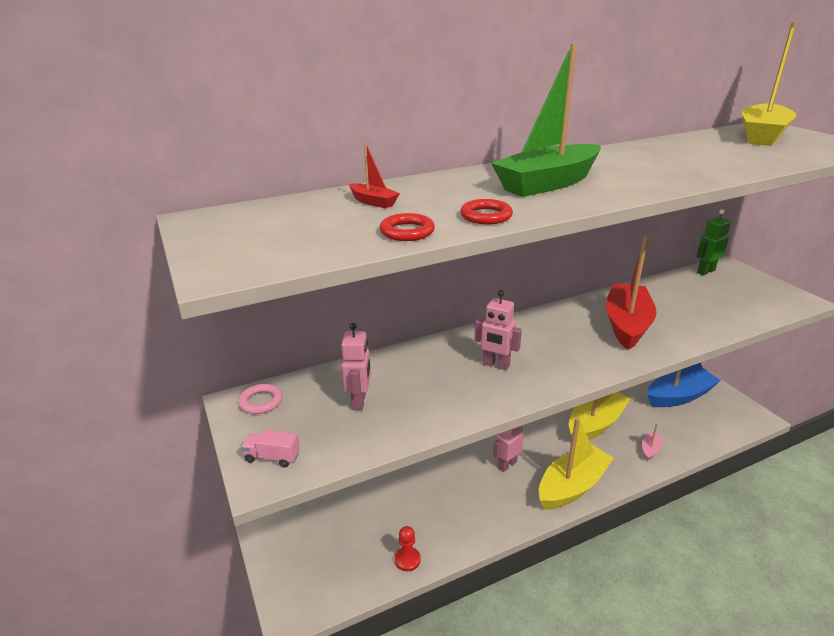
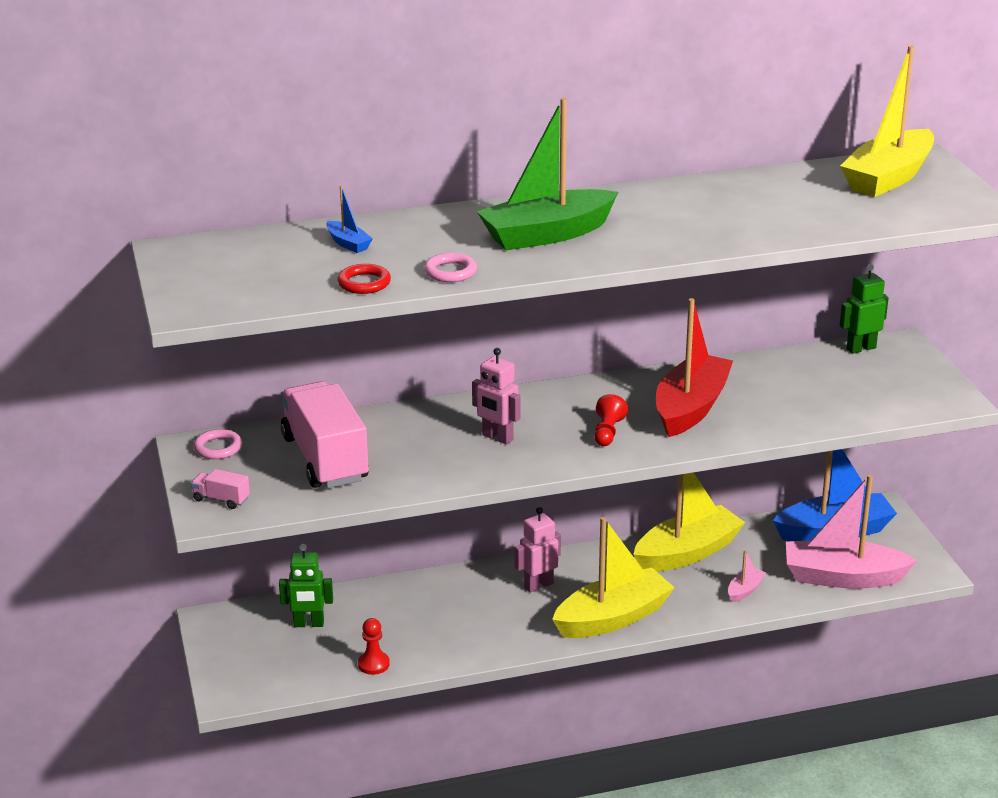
camera: 10 degrees right, 0 degrees up
pink robot [341,323,371,410] -> pink truck [281,381,369,488]
red boat [349,142,400,208] -> blue boat [326,185,373,253]
red ring [460,199,513,224] -> pink ring [424,253,477,282]
none -> green robot [279,544,333,627]
none -> red pawn [594,394,628,446]
none -> pink boat [786,474,917,589]

